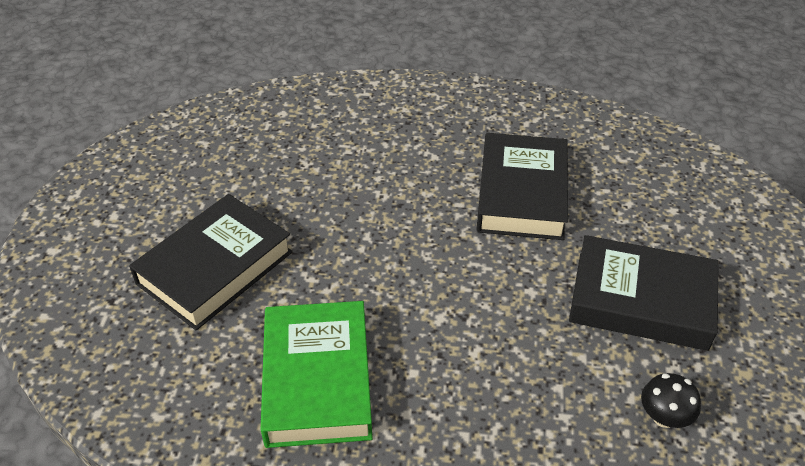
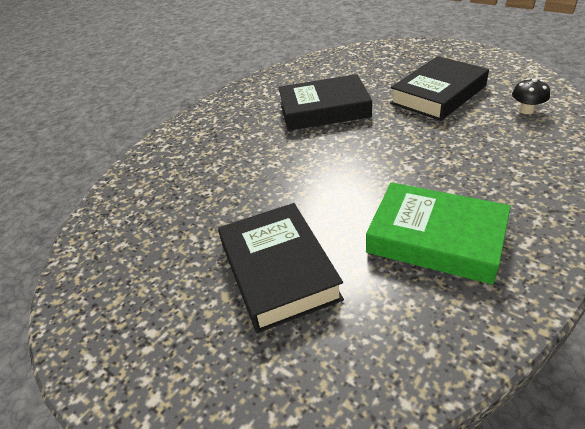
camera: 55 degrees left, 5 degrees down
black book [476,133,568,240] -> black book turned 45 degrees counterclockwise [278,74,372,131]

